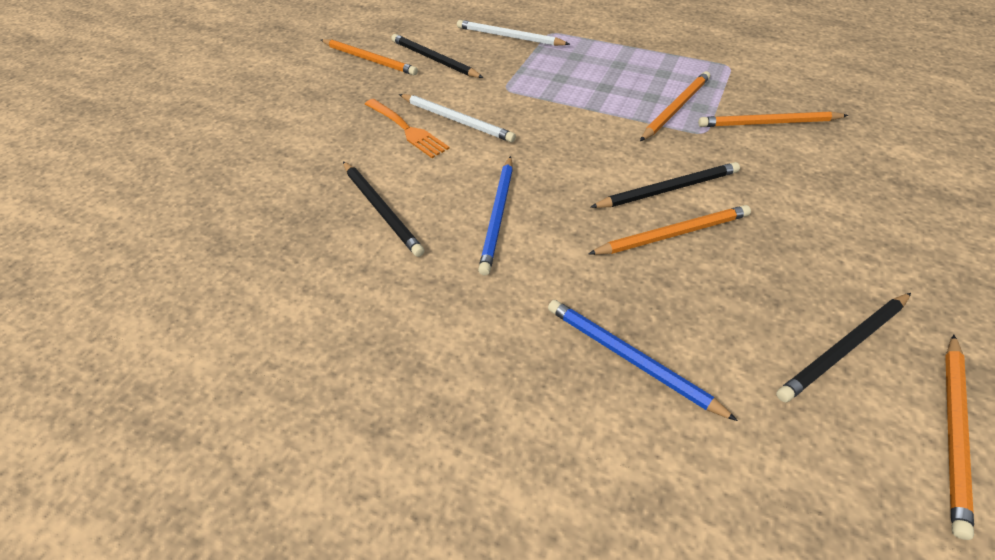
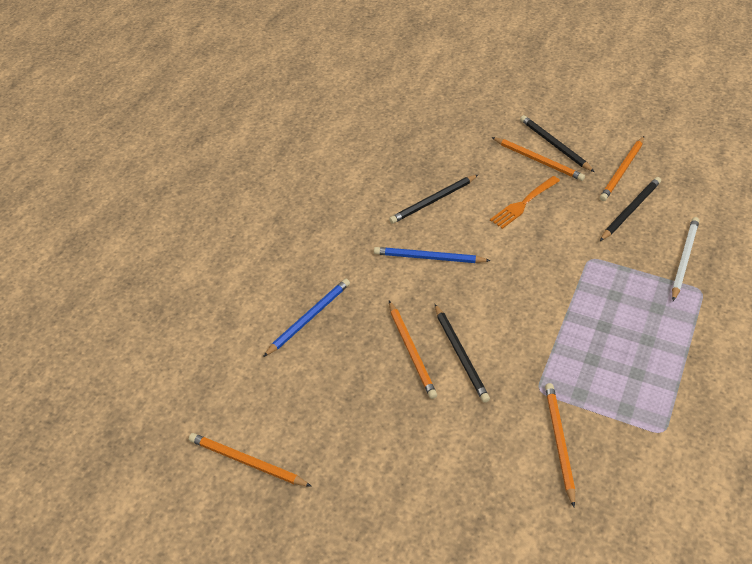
camera: 90 degrees right, 0 degrees up
white pencil [399,94,516,142] -> none
orange pencil [640,71,710,141] -> orange pencil moved to [492,137,585,181]
black pencil [776,293,911,402] -> black pencil moved to [520,115,594,172]

